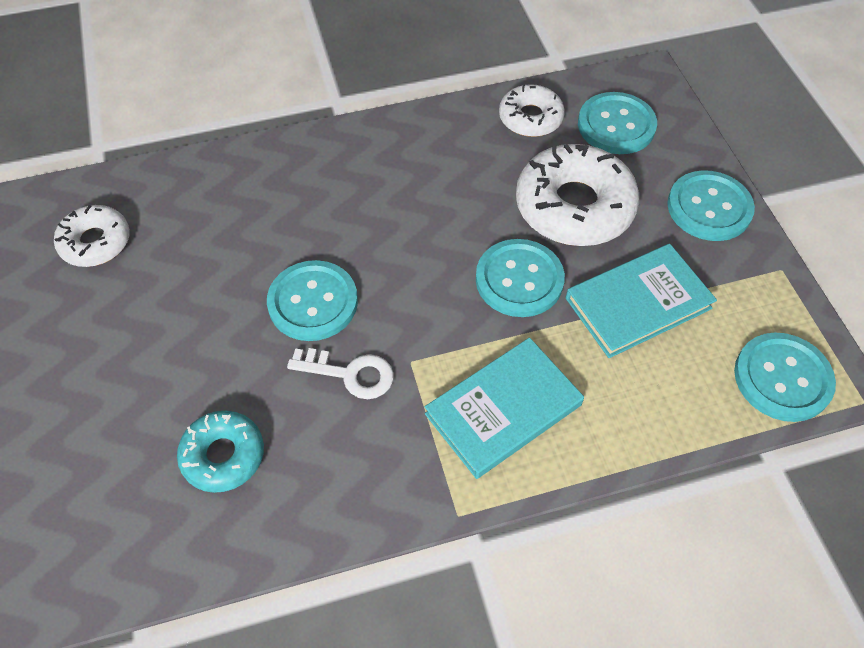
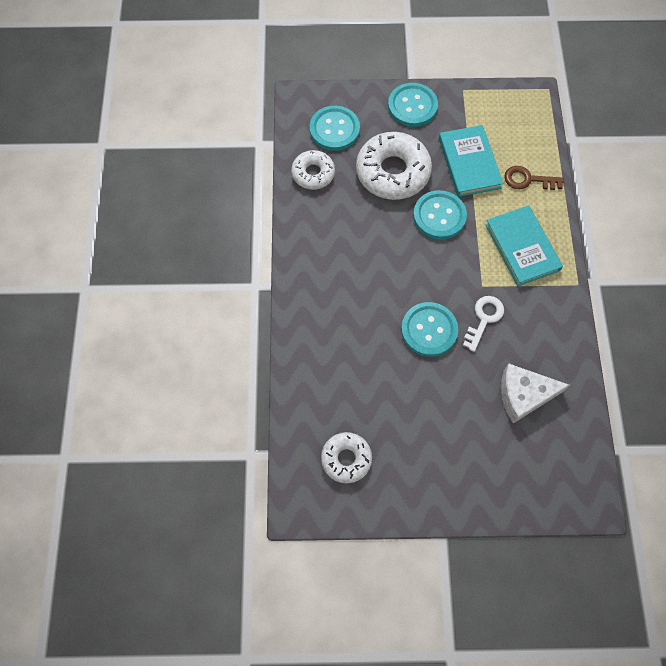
camera: 75 degrees left, 10 degrees up
turquoise donut [177,411,264,493] -> white cheese [501,363,570,423]
turquoise button [734,333,836,422] -> none
none -> brown key [504,166,564,190]

